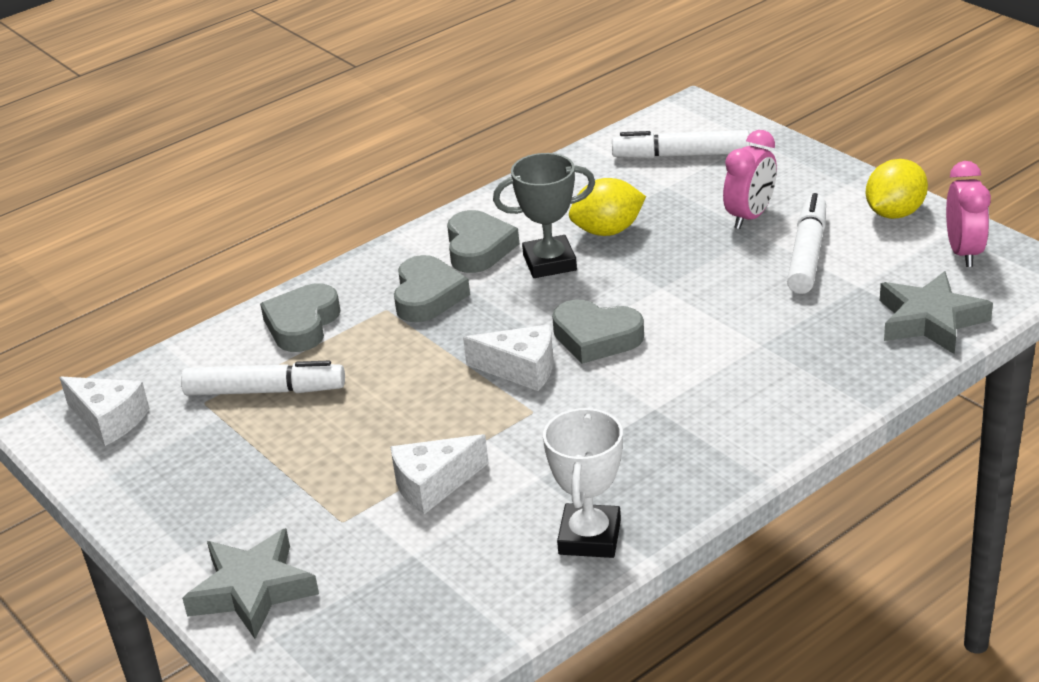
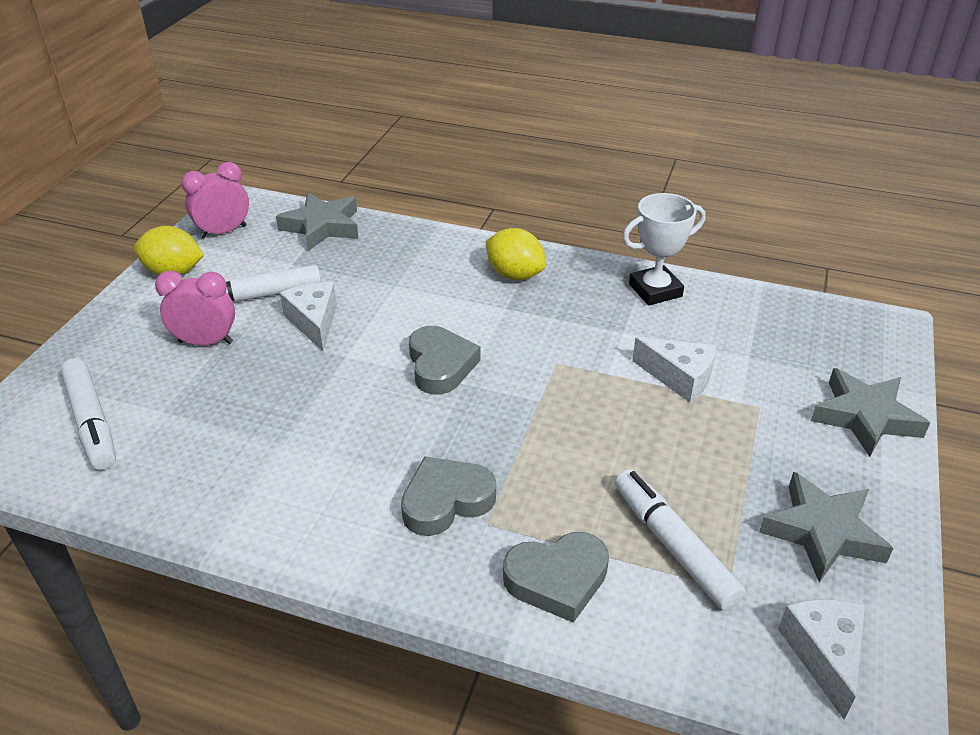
camera: 125 degrees left, 5 degrees up
grey heart [447,210,519,273] -> none
white cheese [463,324,553,391] -> white cheese moved to [280,282,337,352]
grey trophy [493,153,595,278] -> none
yellow lemon [569,178,646,236] -> yellow lemon moved to [485,228,546,280]
none -> grey star [759,471,893,583]

